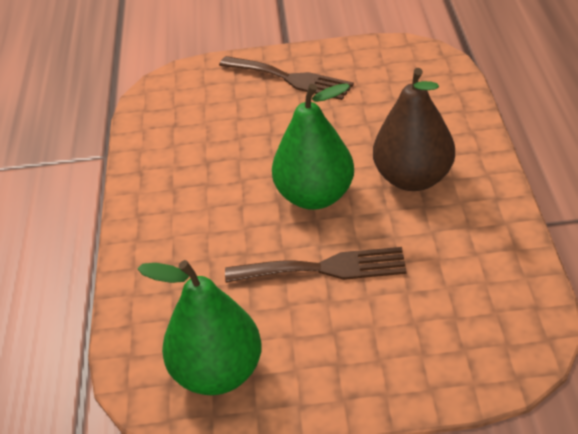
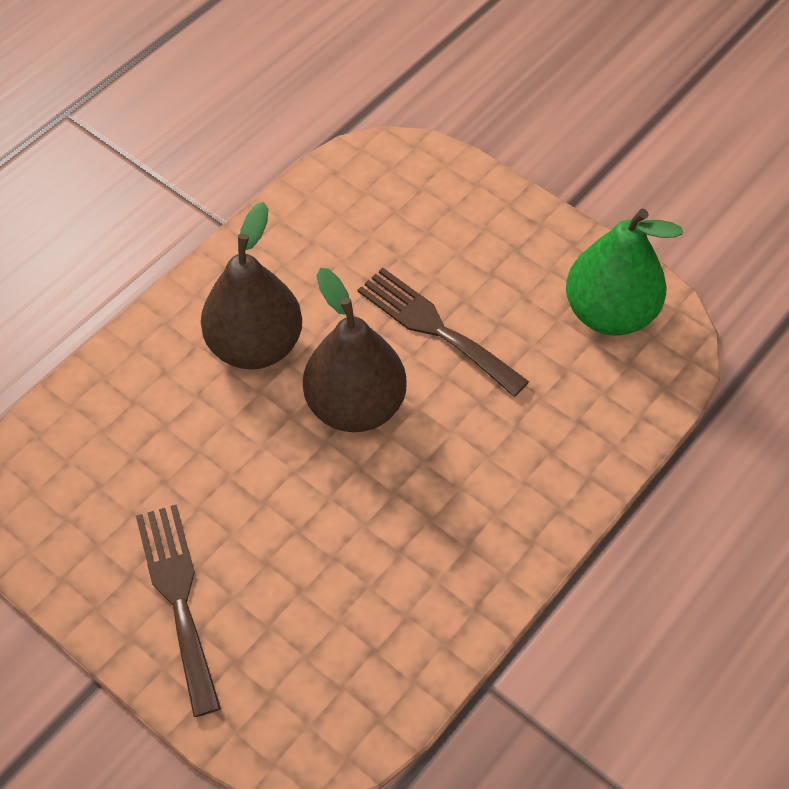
camera: 140 degrees left, 15 degrees up
green pear [272,83,354,210] -> brown pear [303,268,407,432]

